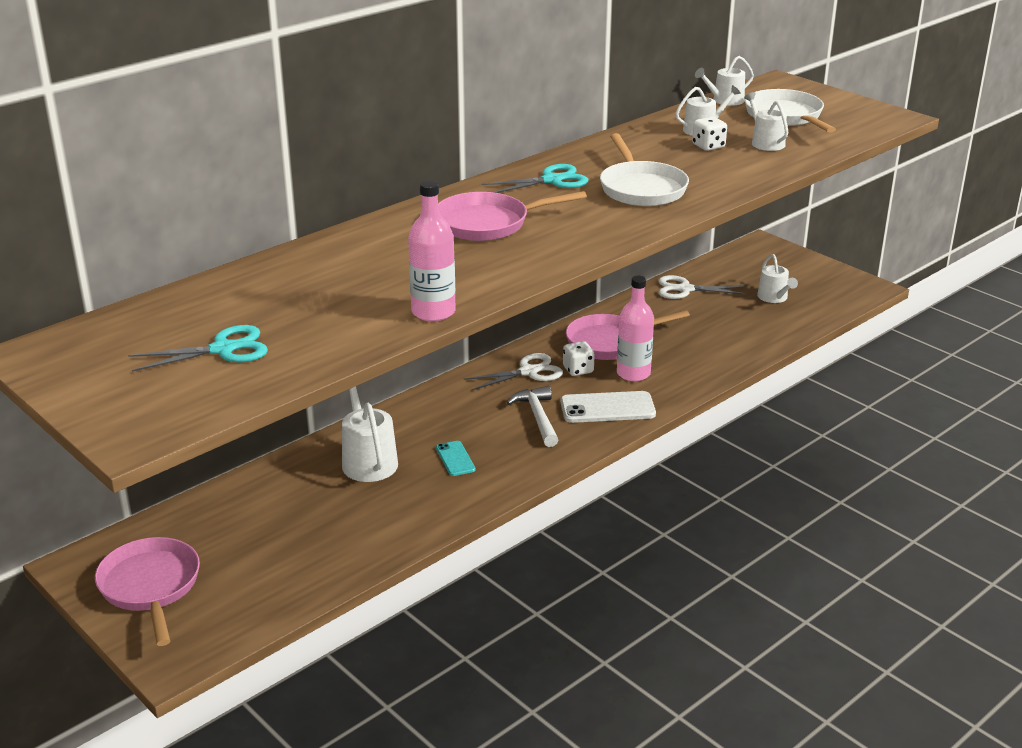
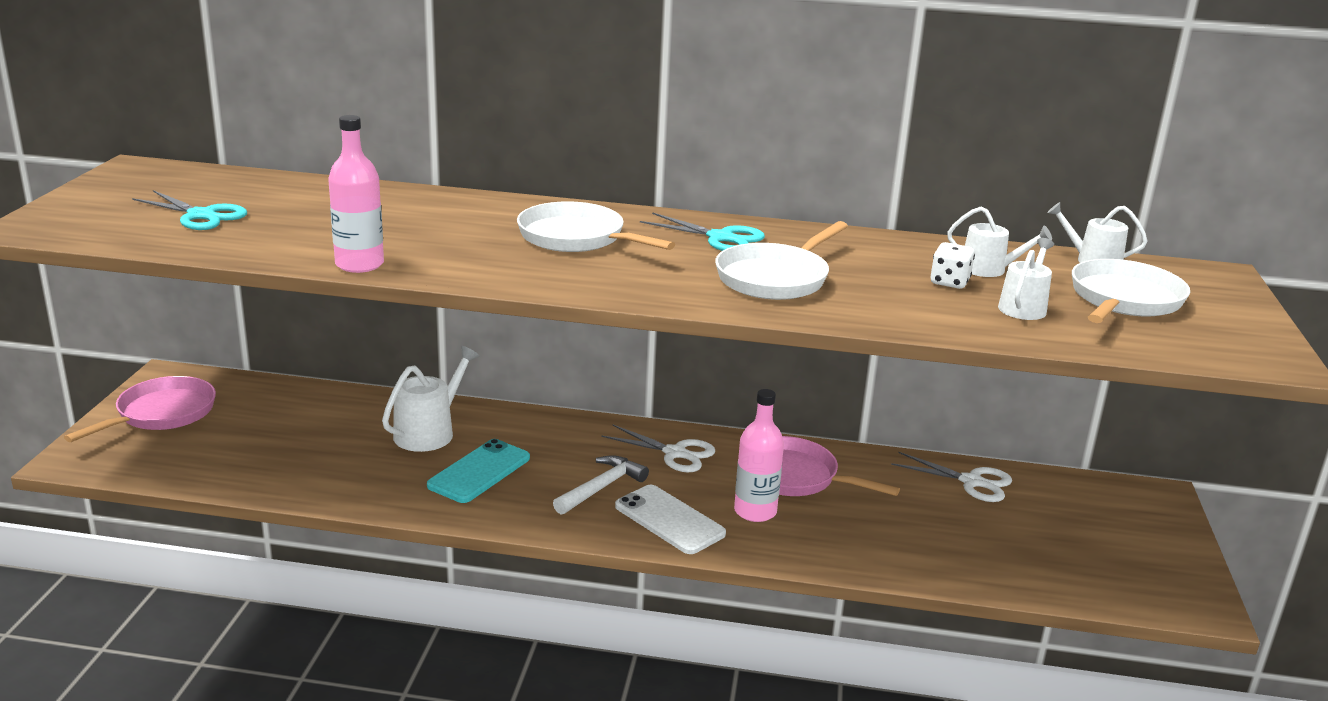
camera: 50 degrees right, 5 degrees down
turquoise phone [436,441,475,476] -> turquoise phone [427,439,530,503], size x1.78
pink pan [438,191,587,241] -> white pan [517,201,675,252]
white dice [563,341,595,376] -> none
white scissors [658,275,747,299] -> white scissors turned 150 degrees clockwise [891,452,1012,502]
white watering can [757,254,798,303] -> none

